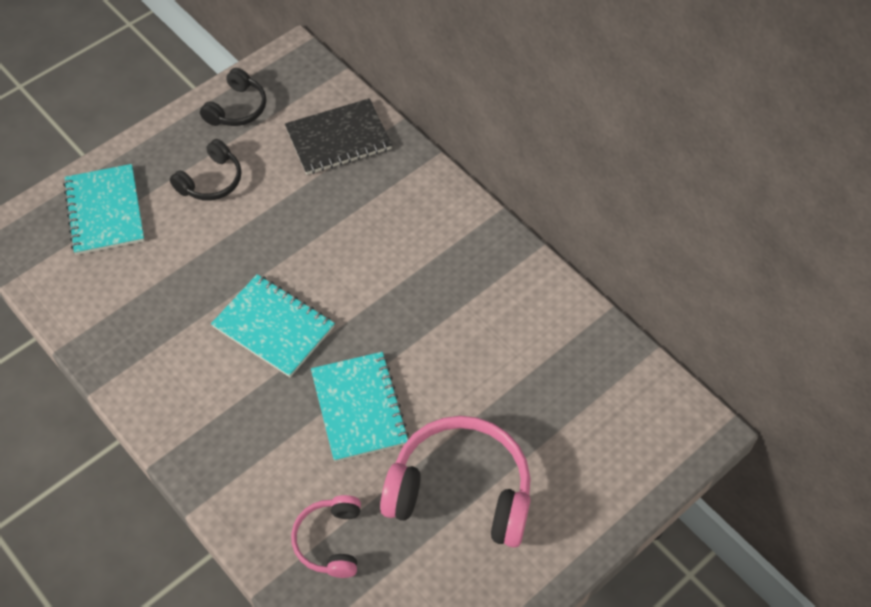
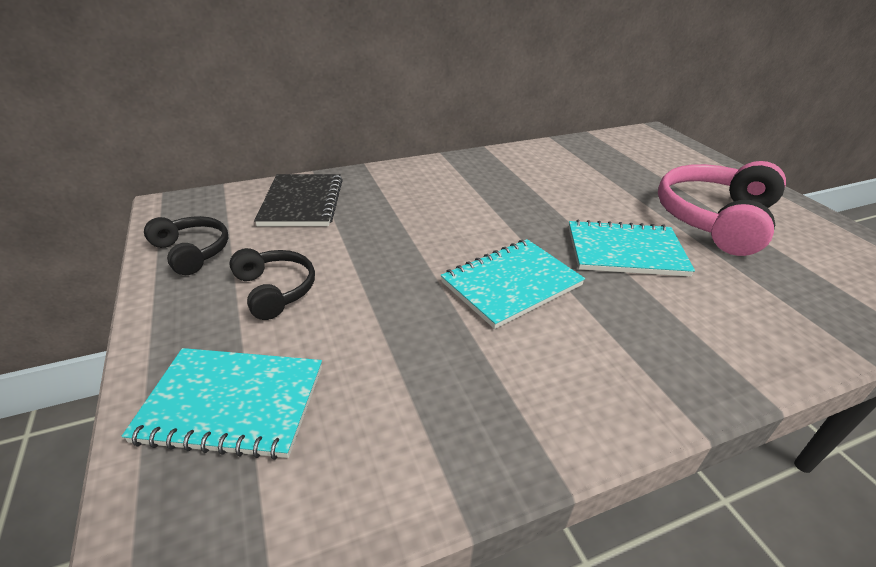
camera: 70 degrees left, 20 degrees down
pink headphones [291,495,361,578] -> none

